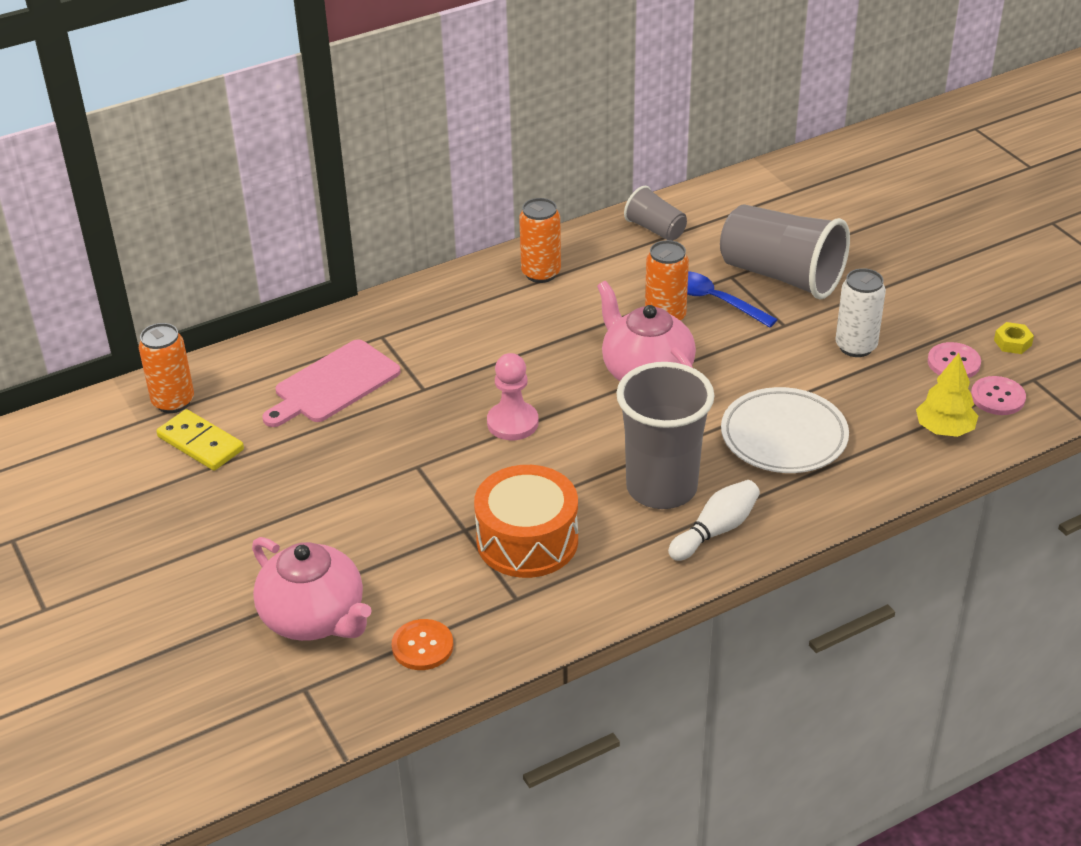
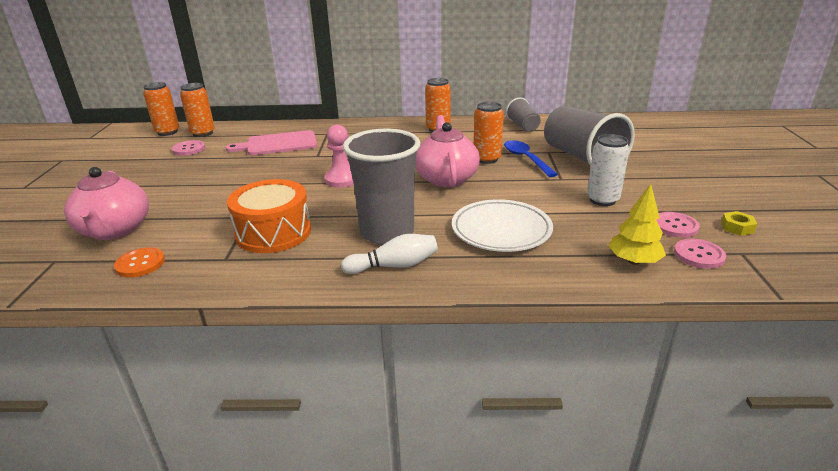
camera: 30 degrees right, 10 degrees down
yellow domino [156,409,244,471] -> pink button [172,140,205,156]
none -> orange can [143,82,179,136]

